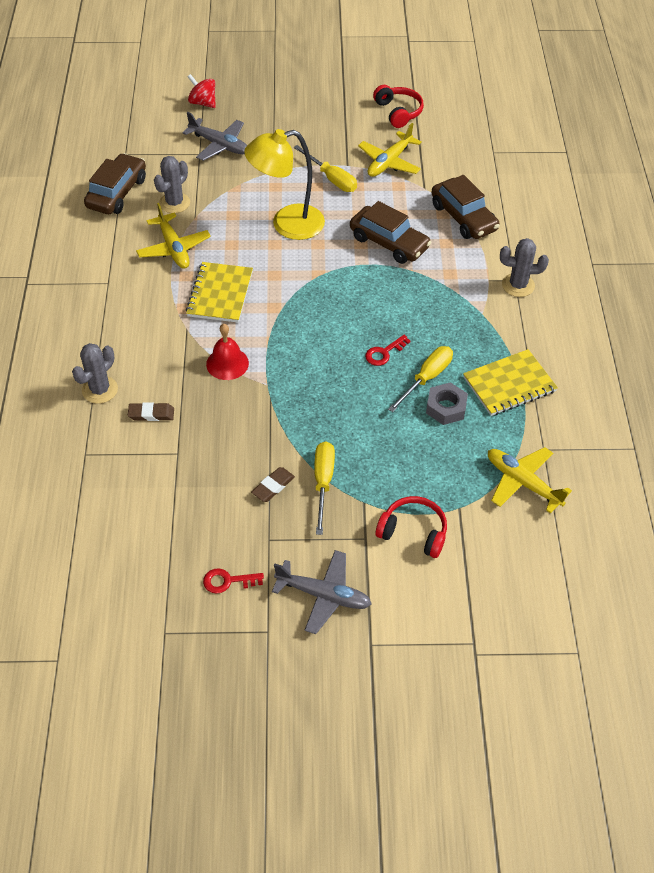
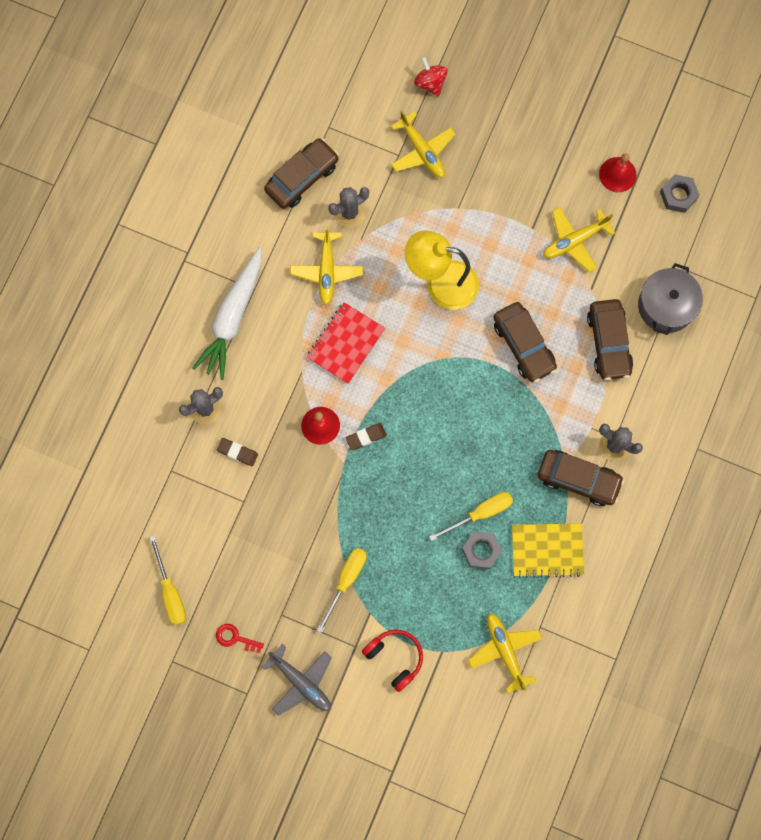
camera: 25 degrees right, 25 degrees up
grey plane [182,112,247,161] -> yellow plane [391,110,456,178]
yellow notebook [186,262,253,323] -> red notebook [307,302,386,384]
brown eraser [251,467,295,502] -> brown eraser moved to [346,423,387,450]
yellow screwdriver [294,145,357,192] -> yellow screwdriver moved to [149,536,186,625]
red key [365,335,411,366] -> none
red headphones [373,85,424,128] -> red bell [599,153,637,192]
none -> white carrot [192,247,261,380]
none -> brown car [538,450,624,506]
none -> grey pot [638,263,703,335]
none -> grey nut [660,174,700,213]

